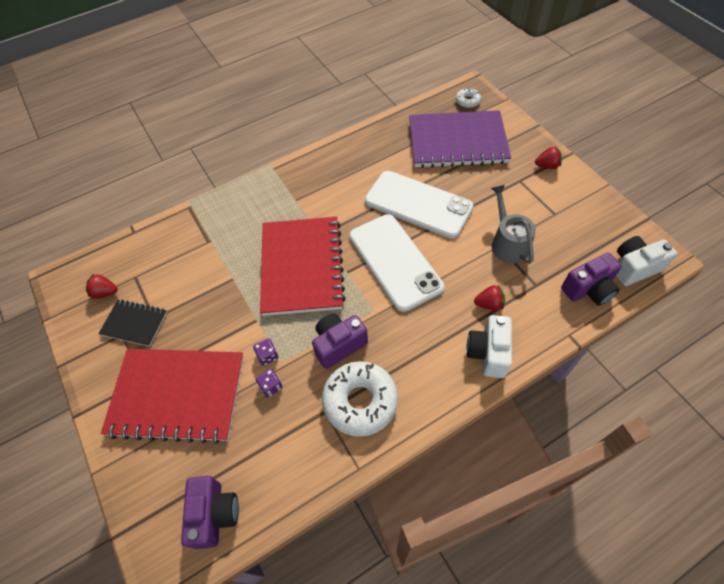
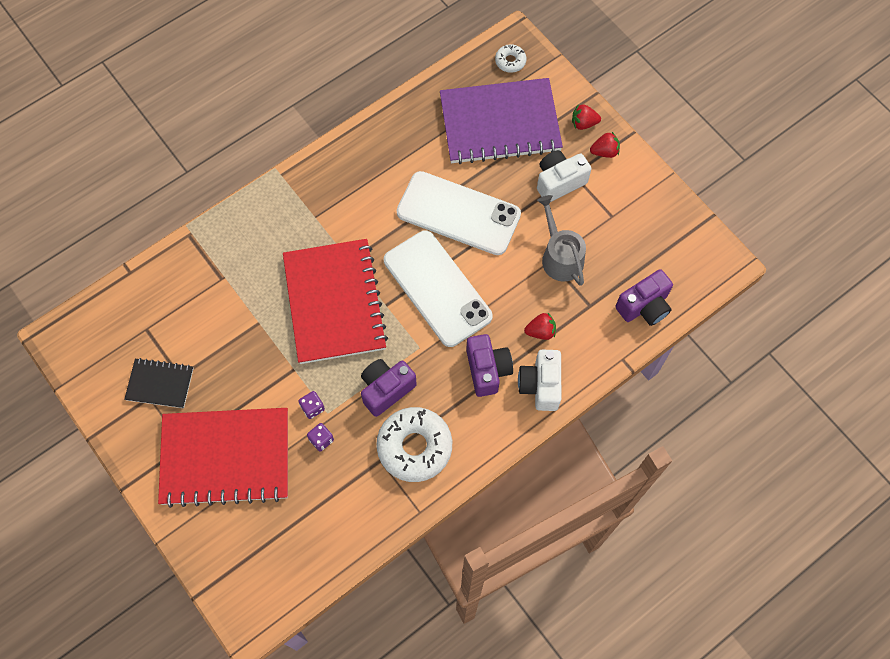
camera: 10 degrees left, 10 degrees up
red strawberry [86,274,118,299] -> red strawberry moved to [572,104,601,130]
purple camera [181,476,239,549] -> purple camera moved to [466,334,513,397]
white camera [616,236,677,286] -> white camera moved to [537,150,592,202]

